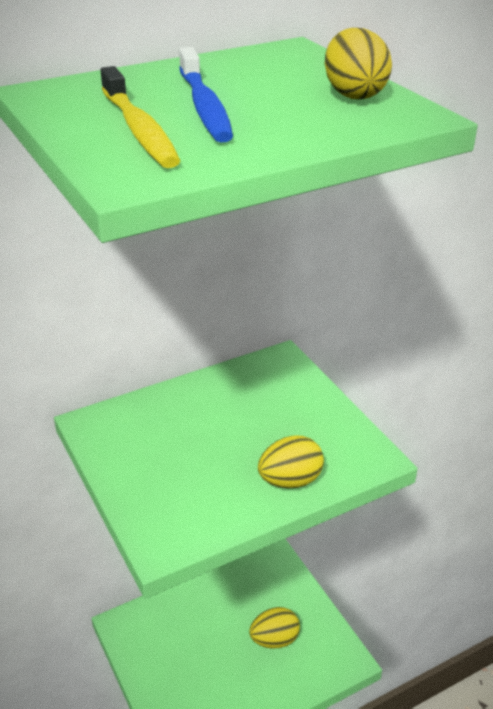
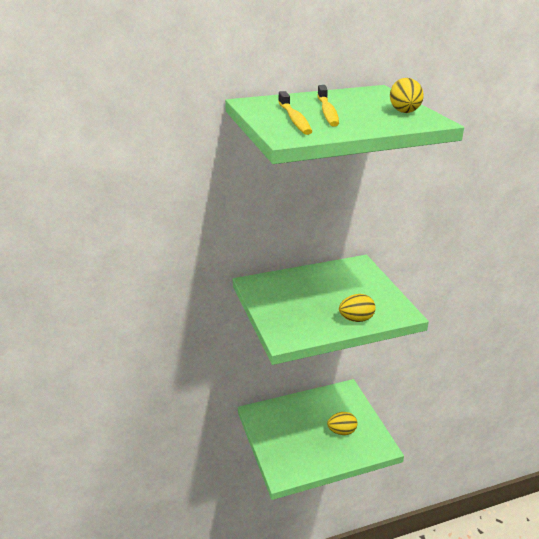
camera: 10 degrees right, 5 degrees down
blue toothbrush [179,47,233,142] -> yellow toothbrush [317,85,339,126]

